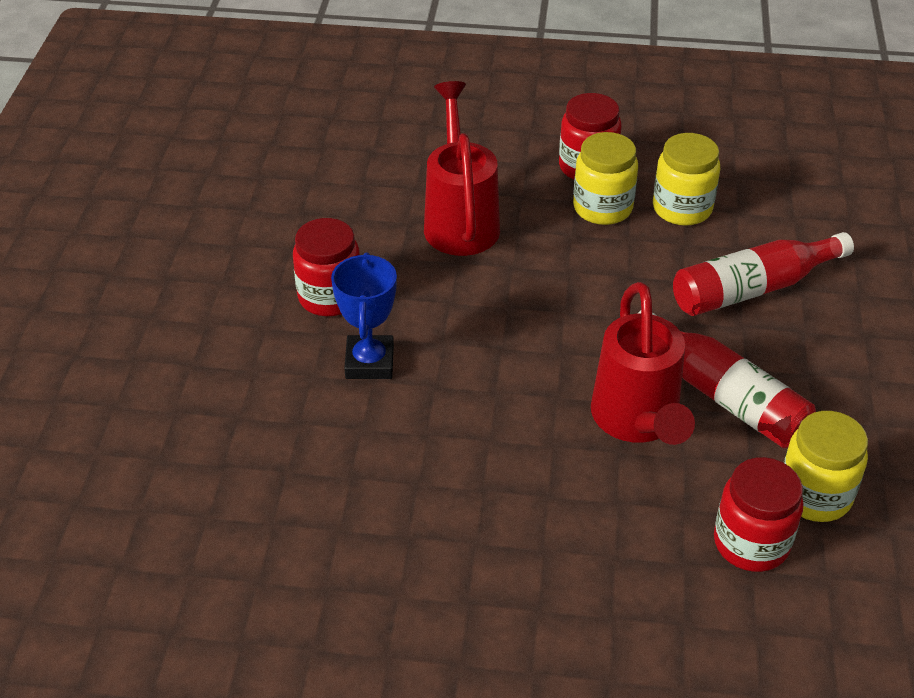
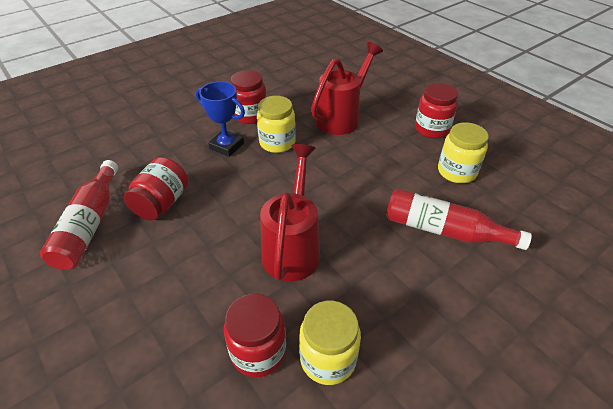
camera: 45 degrees right, 0 degrees up
blue trophy [331,252,397,379] -> blue trophy turned 75 degrees clockwise [196,81,245,157]
yellow jar [573,132,638,225] -> yellow jar moved to [257,96,296,153]
red watering can [591,282,695,445] -> red watering can turned 150 degrees clockwise [260,144,320,281]
red bottle [637,311,816,449] -> red bottle moved to [40,160,118,270]
none -> red jar [124,157,188,221]

